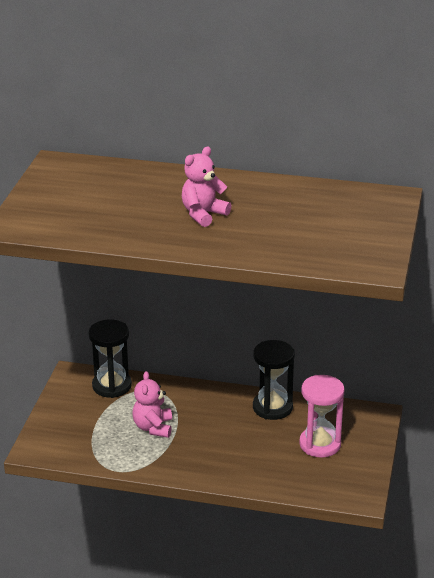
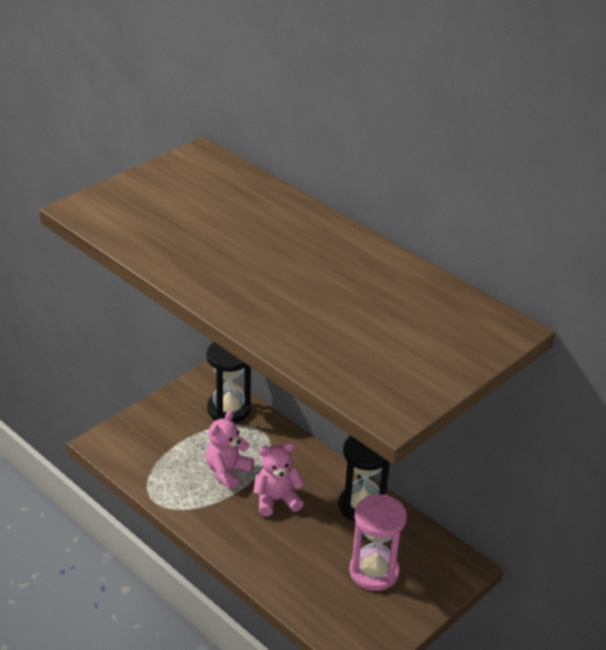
camera: 30 degrees right, 5 degrees up
pink teddy bear [182,146,231,227] -> pink teddy bear moved to [253,442,305,516]

